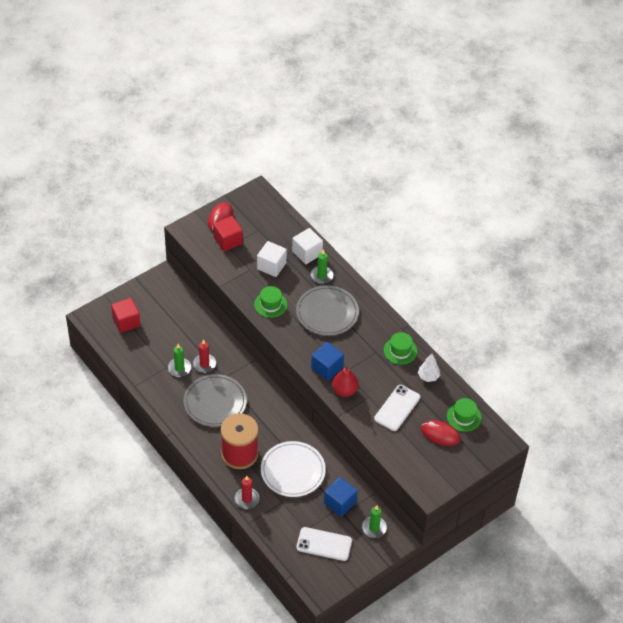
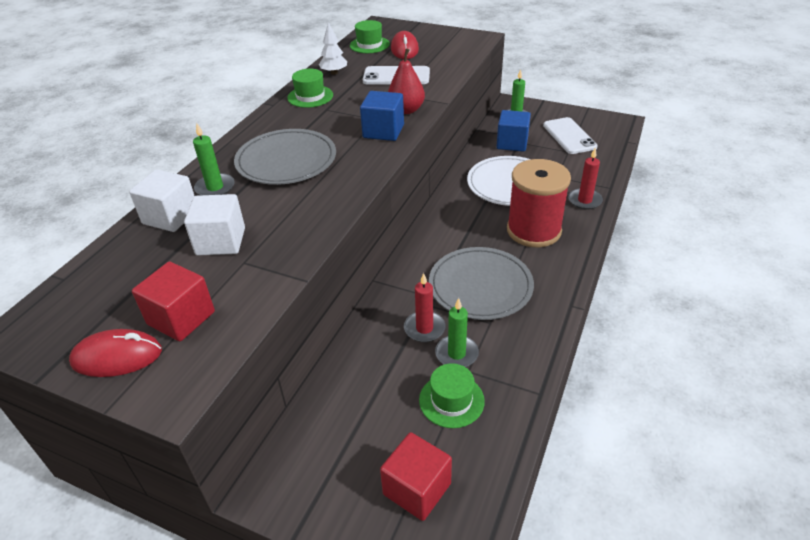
camera: 115 degrees left, 10 degrees down
green hat [254,286,287,318] -> green hat moved to [419,363,485,428]

